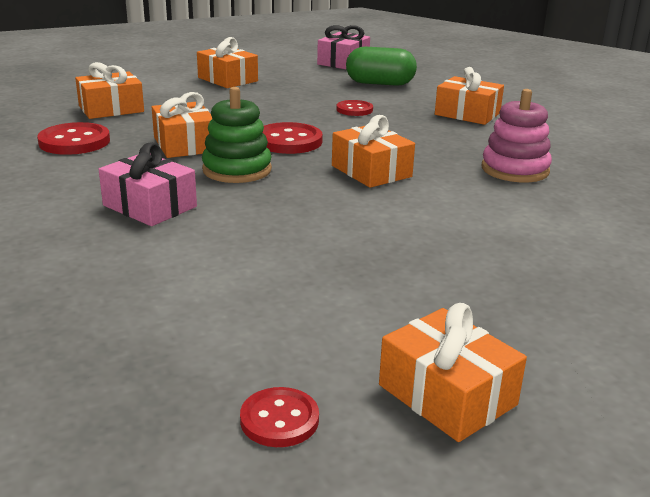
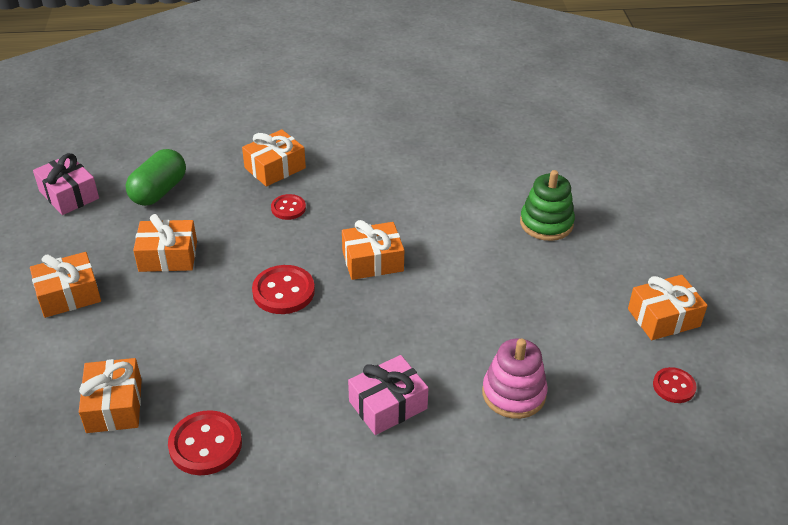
camera: 70 degrees left, 15 degrees up
orange gift [152,92,212,158] -> orange gift moved to [133,214,197,272]
green stacking toy [202,87,272,183] -> green stacking toy moved to [520,170,575,241]
red button [336,100,373,116] -> red button moved to [271,194,306,220]
pink stacking toy [482,89,552,182] -> pink stacking toy moved to [482,338,548,419]

